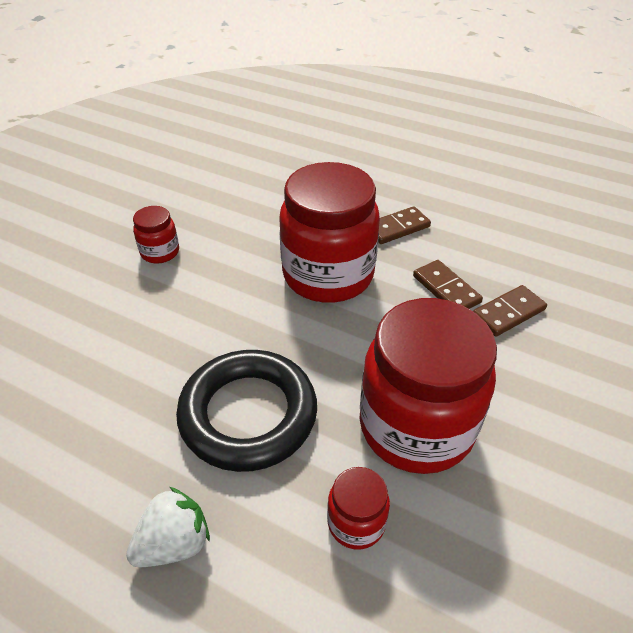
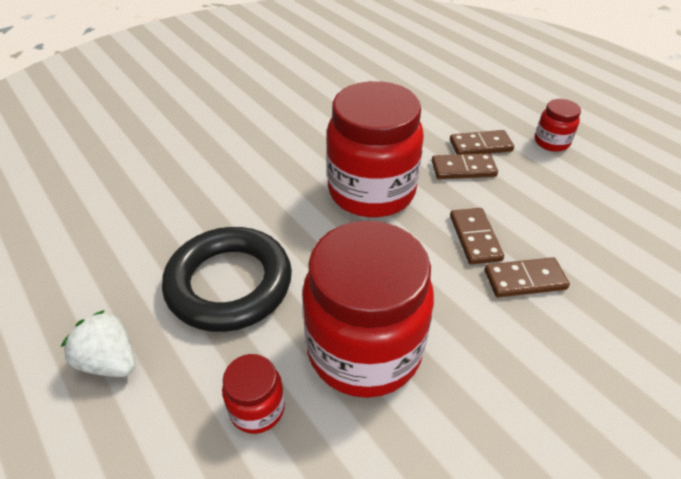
camera: 25 degrees right, 0 degrees up
white strawberry [126,487,210,568] -> white strawberry turned 135 degrees counterclockwise [61,310,135,377]
red jar [133,206,179,264] -> red jar moved to [535,99,581,152]
none -> brown domino [450,130,514,155]

